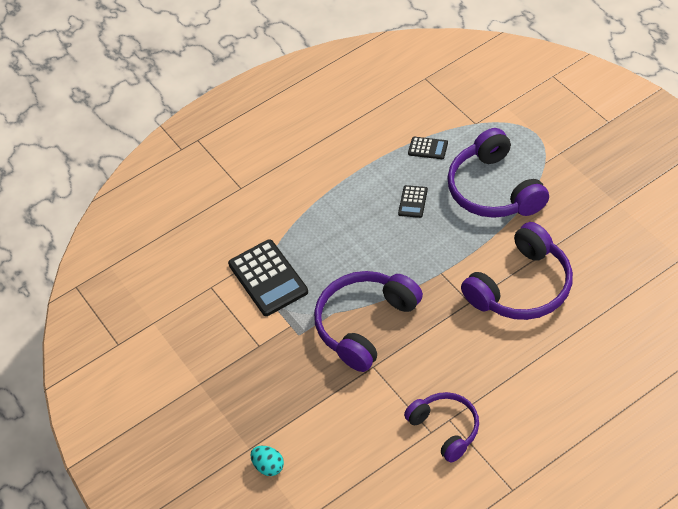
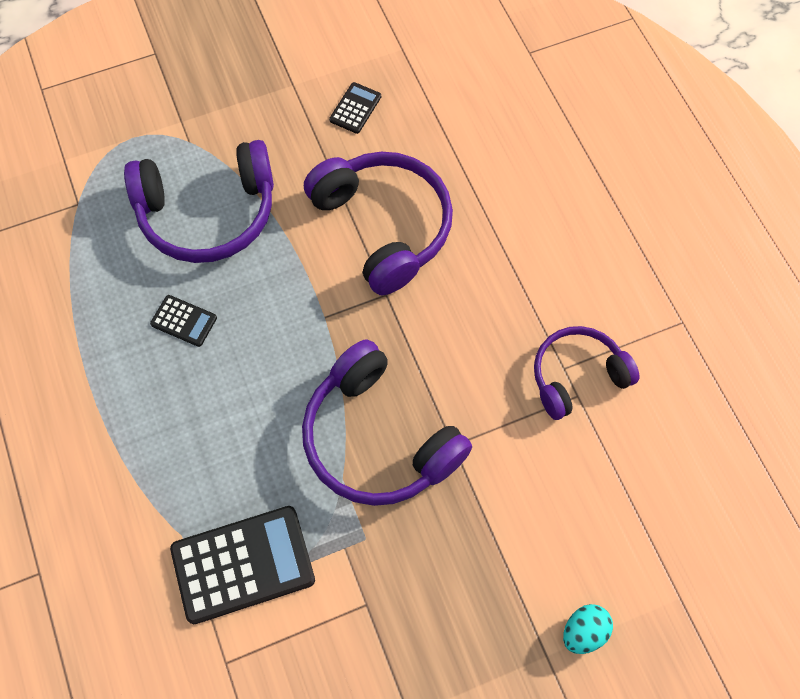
camera: 85 degrees left, 15 degrees up
black calculator [408,137,448,159] -> black calculator moved to [329,82,381,134]

